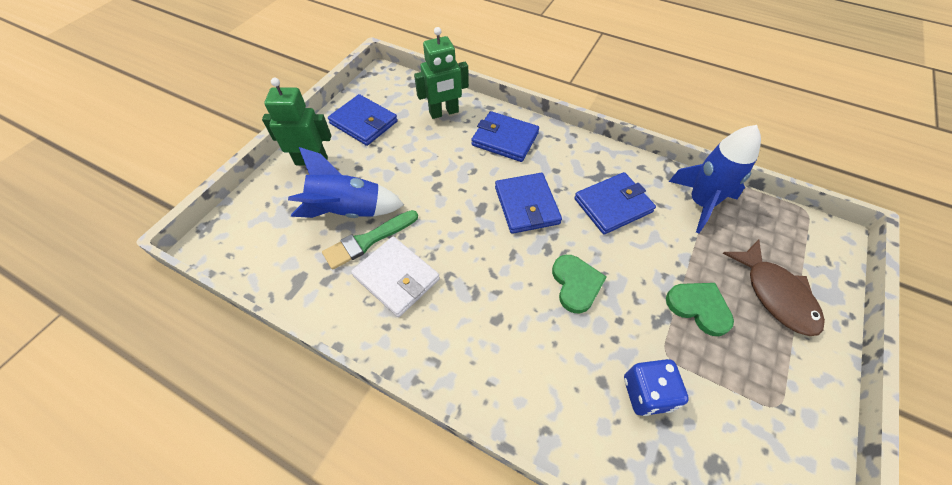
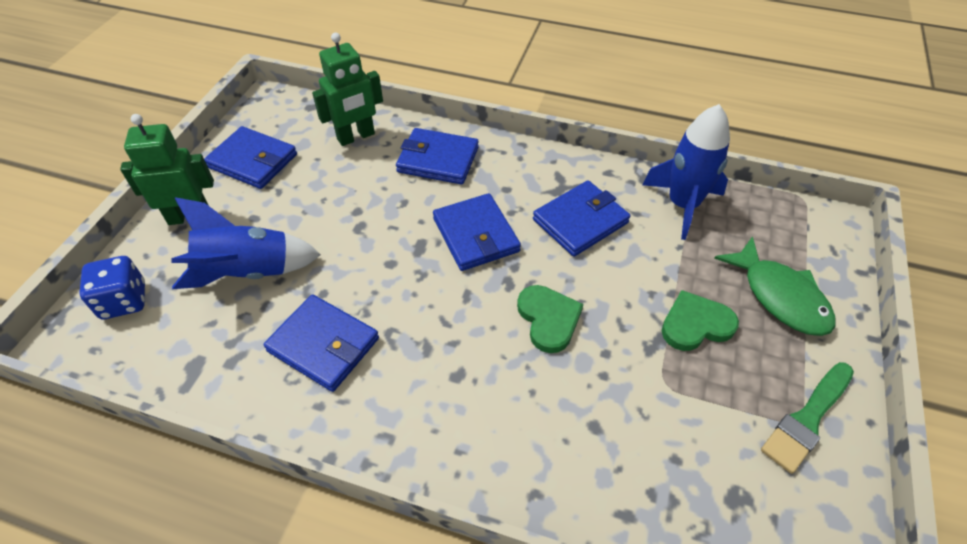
camera: 10 degrees left, 5 degrees down
green brush [322,210,418,270] -> green brush moved to [761,362,854,474]
white wallet [351,237,440,317] -> blue wallet [264,294,379,392]
blue dice [624,359,689,416] -> blue dice moved to [79,256,145,319]
green heart [666,283,734,336] -> green heart turned 45 degrees counterclockwise [662,290,739,351]
brown fish [723,239,825,336] -> green fish [714,236,835,336]

